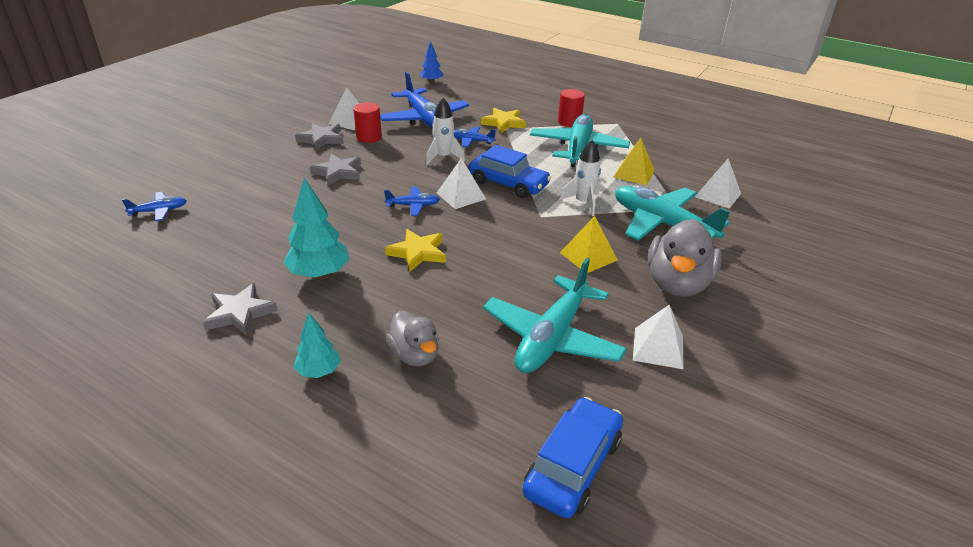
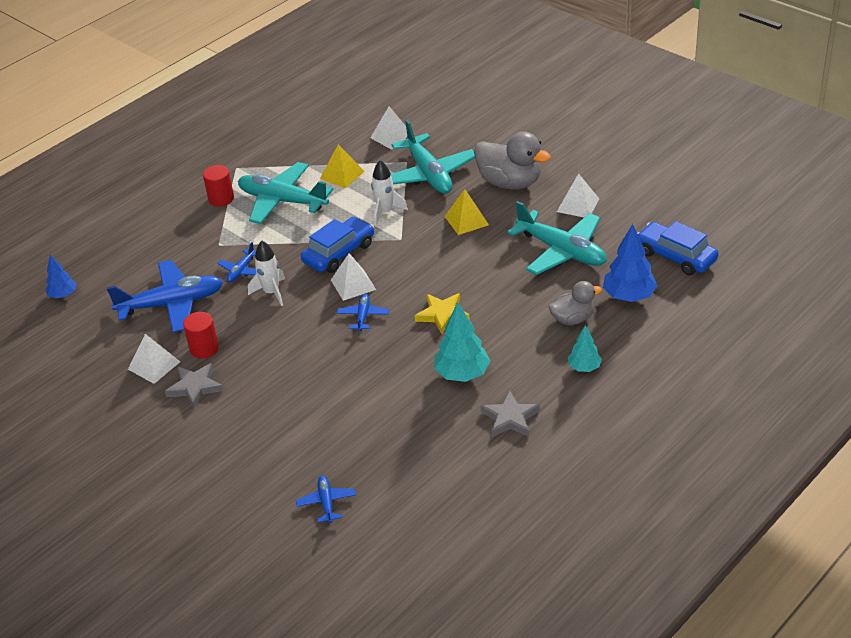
camera: 75 degrees left, 5 degrees up
grey star [310,154,361,186] -> none
yellow star [481,108,526,133] -> none
turquoise plane [615,186,730,241] -> turquoise plane turned 75 degrees counterclockwise [391,120,475,194]
none -> blue tree [603,224,657,302]

